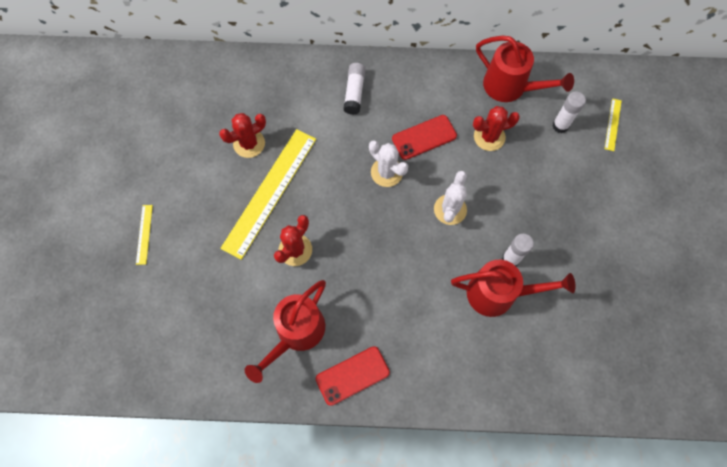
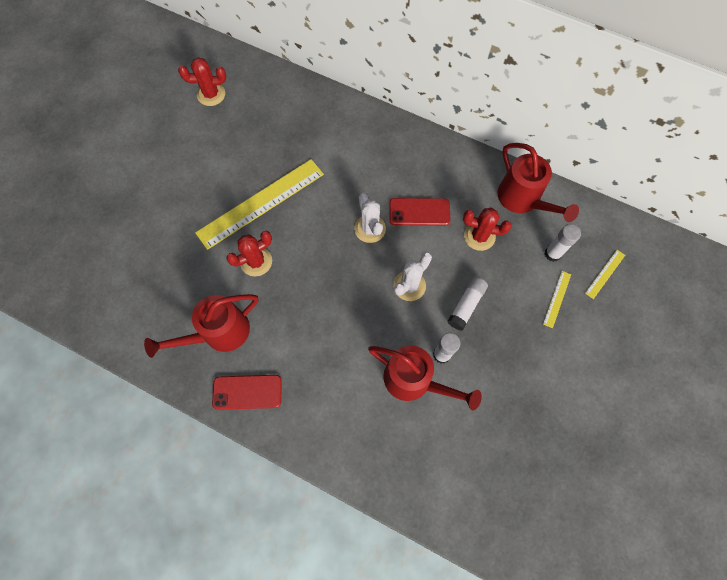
camera: 25 degrees right, 0 degrees up
yellow ruler [136,205,153,265] -> yellow ruler moved to [543,271,571,328]
red cactus [219,113,266,158] -> red cactus moved to [178,57,226,106]
white glue stick [343,63,366,115] -> white glue stick moved to [447,277,488,330]

